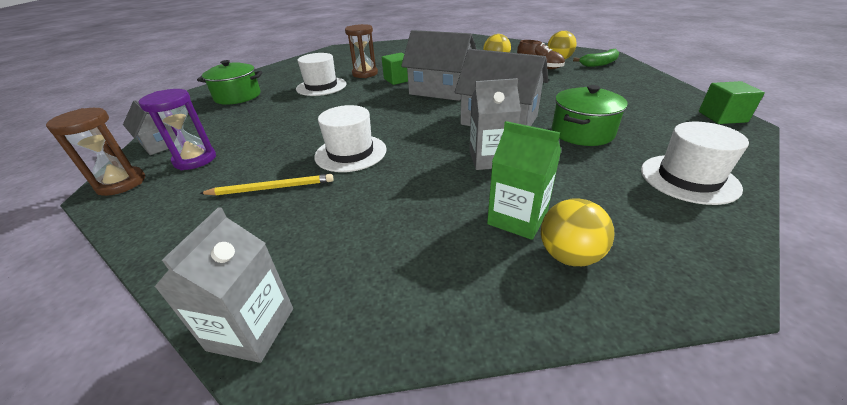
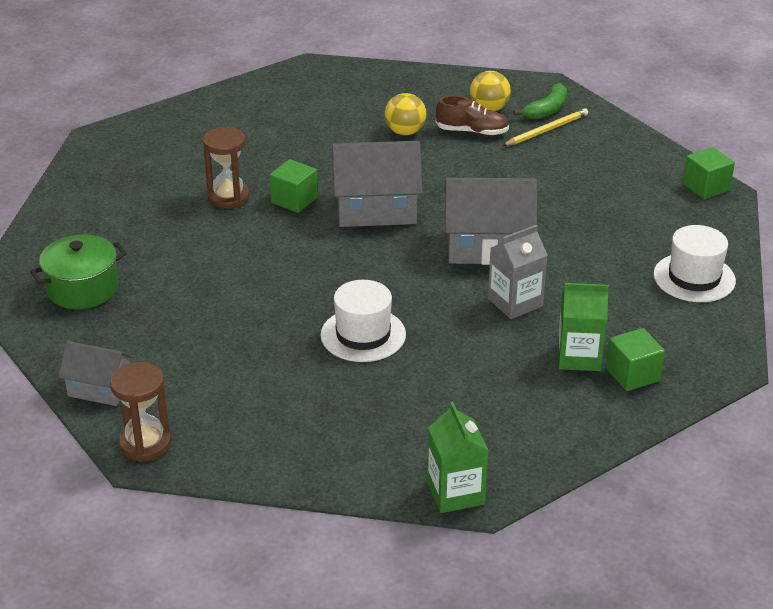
camera: 30 degrees left, 0 degrees up
purple hourglass [139,89,216,170] -> none
grey carton [155,207,293,363] -> green carton [427,402,489,513]
yellow pencil [199,174,334,195] -> yellow pencil moved to [502,108,588,146]
white hat [296,53,346,96] -> none
yellow ball [541,198,614,266] -> green cube [606,328,665,391]
green pot [552,85,628,146] -> none

